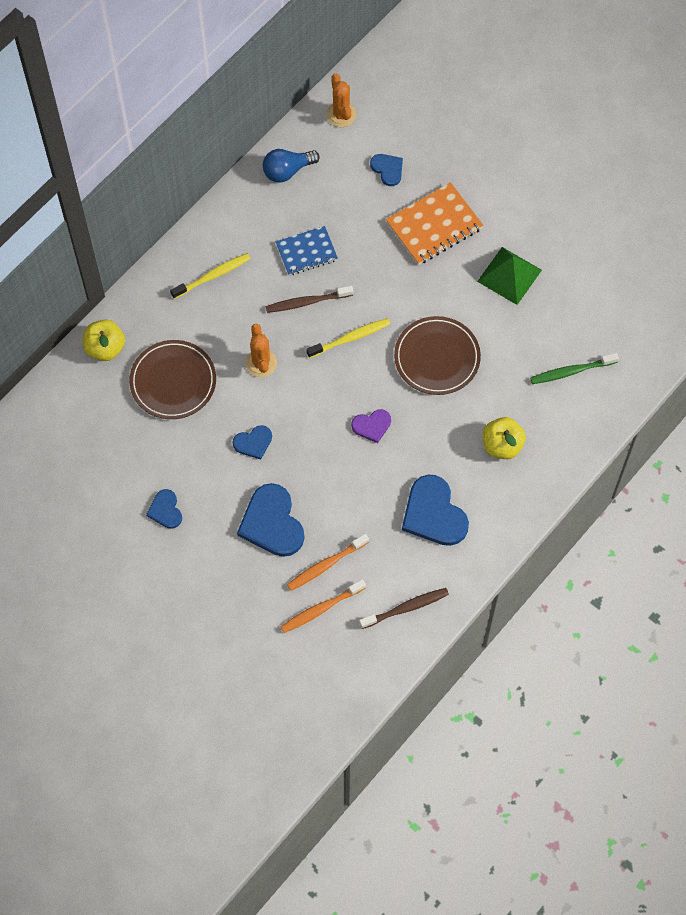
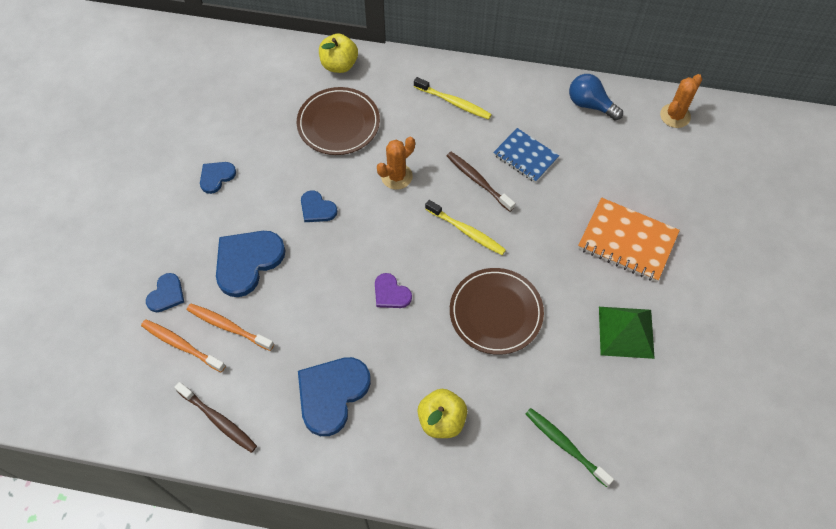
camera: 60 degrees right, 5 degrees down
blue heart [370,154,403,186] -> blue heart moved to [146,273,184,312]

